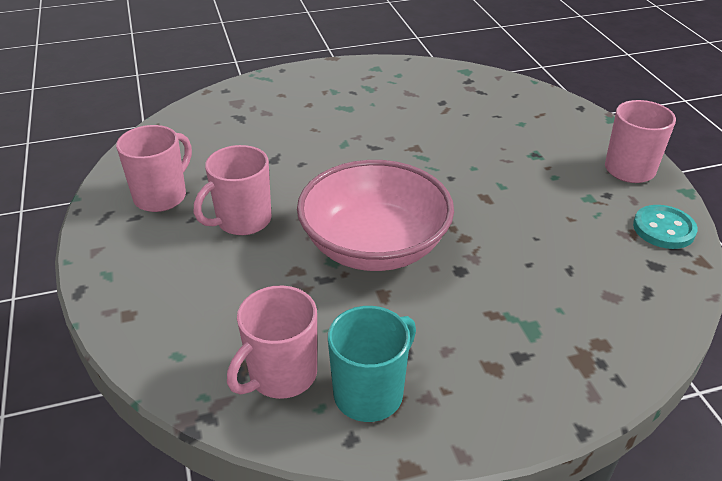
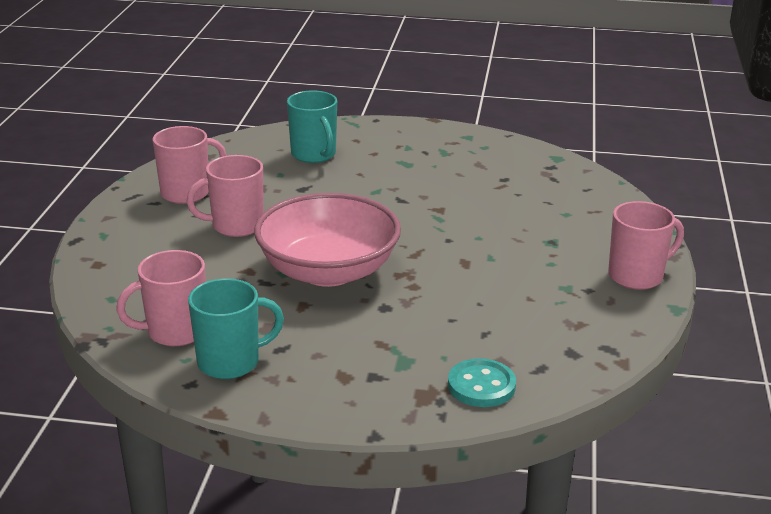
camera: 25 degrees right, 10 degrees down
turquoise button [633,205,698,249] -> turquoise button moved to [448,358,516,407]
none -> turquoise mug [287,90,337,163]

